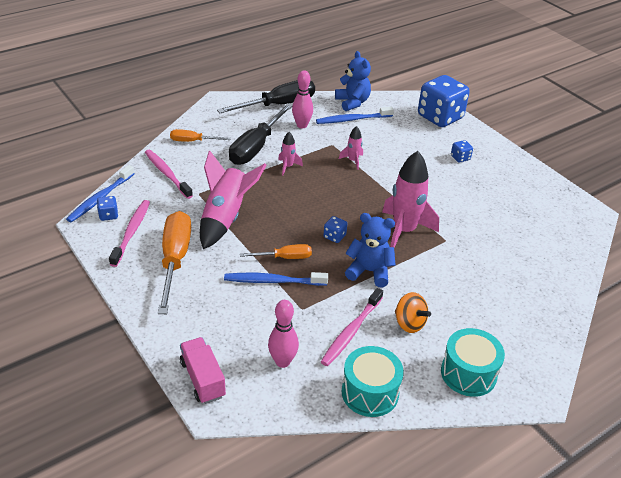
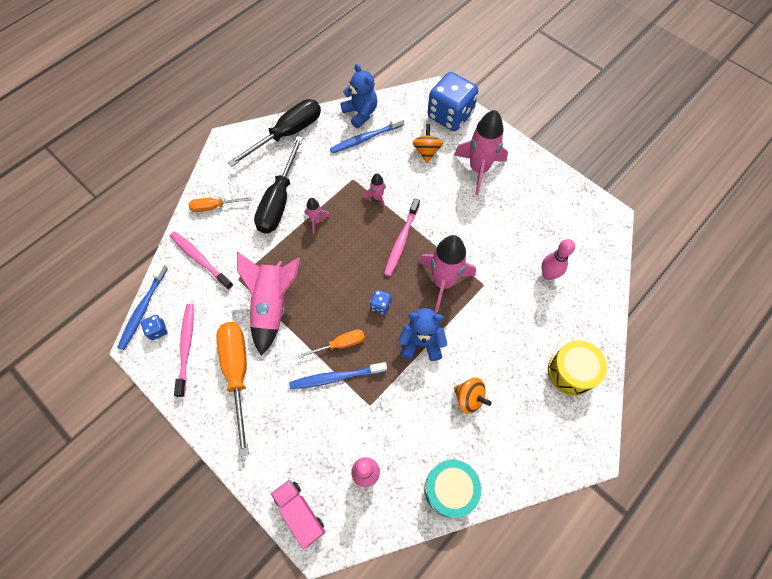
camera: 10 degrees left, 25 degrees up
pink bowling pin [292,70,313,128] -> pink bowling pin moved to [541,239,575,280]
pink toothbrush [321,288,383,366] -> pink toothbrush moved to [384,198,420,277]
turquoise drum [441,328,505,397] -> none
blue dice [451,140,473,163] -> pink rocket [454,110,508,195]
none -> orange spinning top [412,124,443,163]
none -> yellow drum [548,340,607,396]

